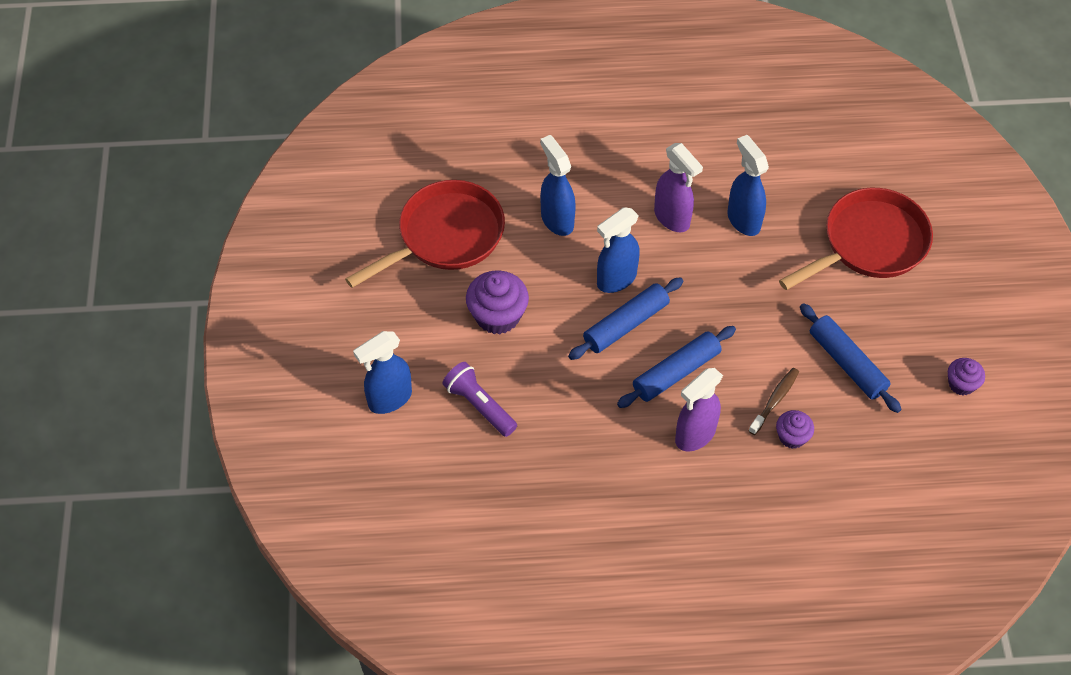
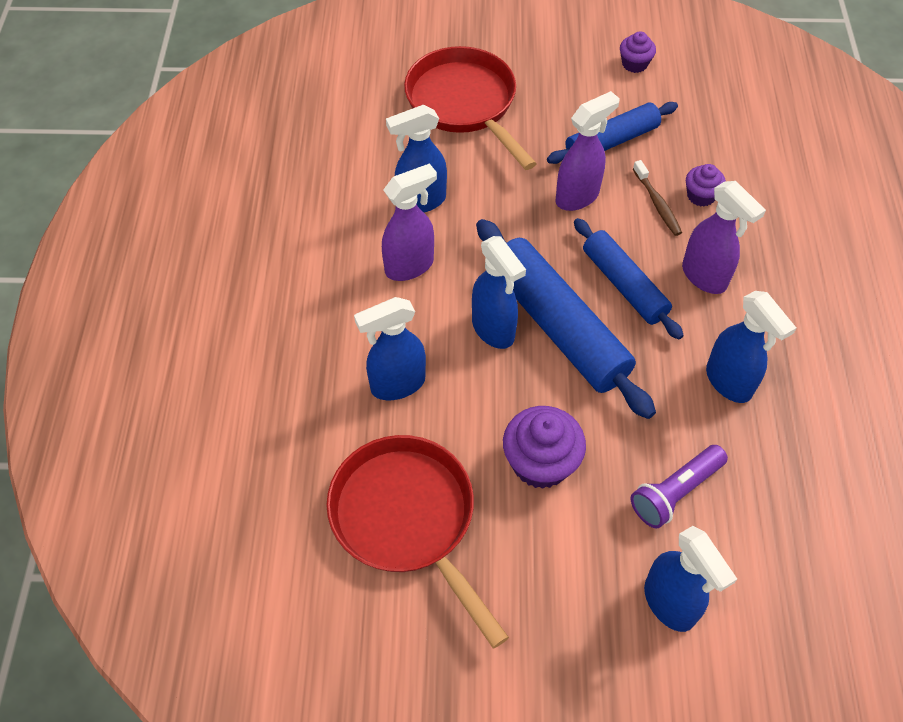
camera: 85 degrees left, 0 degrees up
blue rolling pin [568,277,683,360] -> blue rolling pin [476,219,656,419], size x1.58
brown toothbrush [748,368,799,435] -> brown toothbrush turned 150 degrees counterclockwise [633,160,682,236]
none -> purple spray bottle [555,91,620,211]
none -> blue spray bottle [706,291,796,403]

